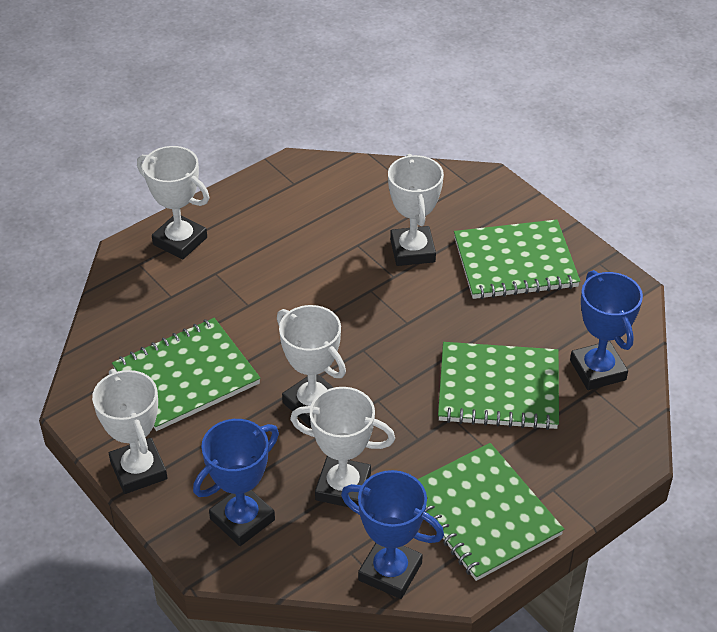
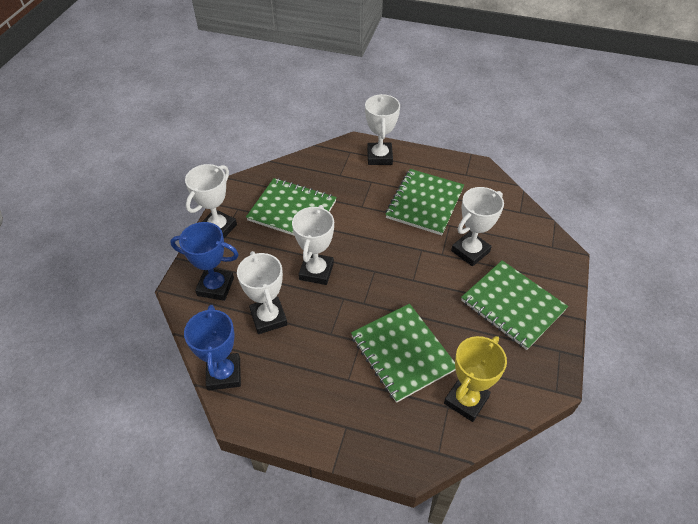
camera: 55 degrees right, 5 degrees up
green notebook [418,443,564,581] -> green notebook moved to [385,169,464,235]
blue trophy [570,270,643,390] -> yellow trophy [444,336,507,422]

